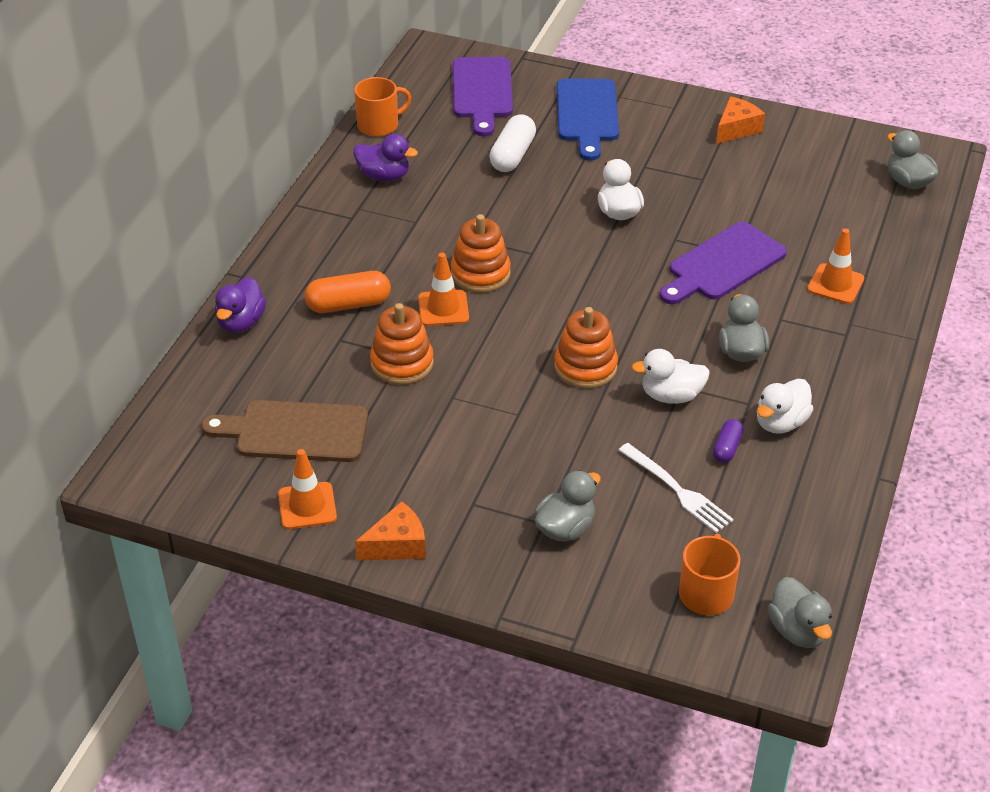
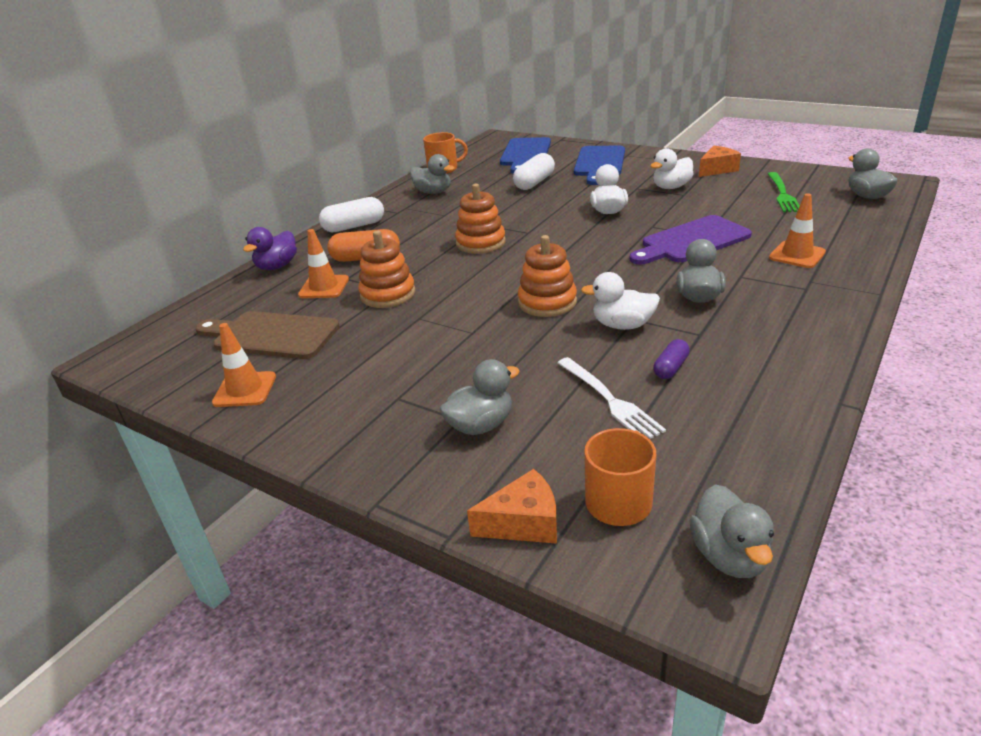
camera: 15 degrees right, 10 degrees down
purple duck [353,134,418,181] -> grey duck [410,154,455,194]
orange cheese [355,501,426,560] -> orange cheese moved to [467,469,557,544]
orange traffic cone [418,253,469,326] -> orange traffic cone moved to [298,229,349,298]
purple cutting board [453,57,513,136] -> blue cutting board [500,137,551,174]
white duck [757,379,814,434] -> white duck moved to [650,148,694,189]
none -> white capsule [319,197,384,232]
none -> green fork [768,172,800,212]

